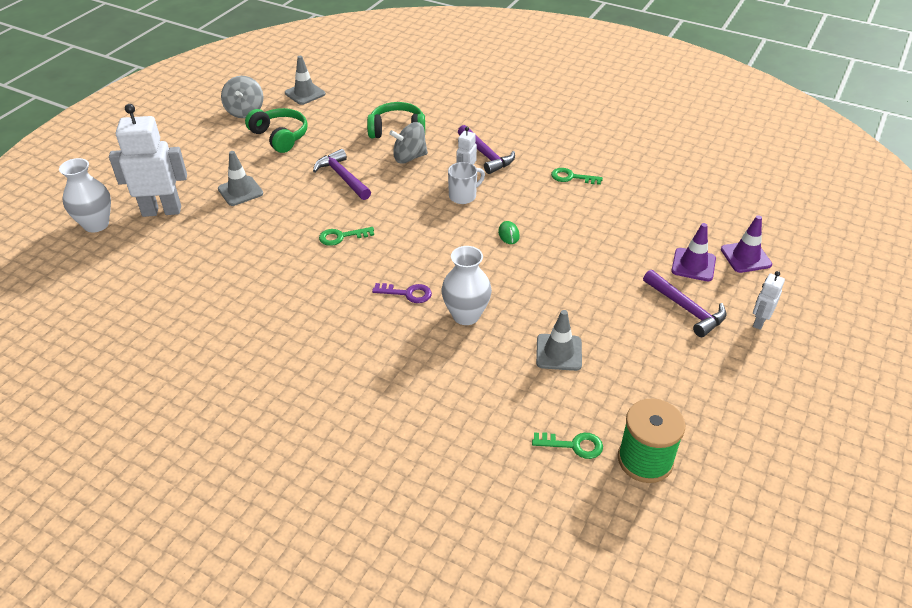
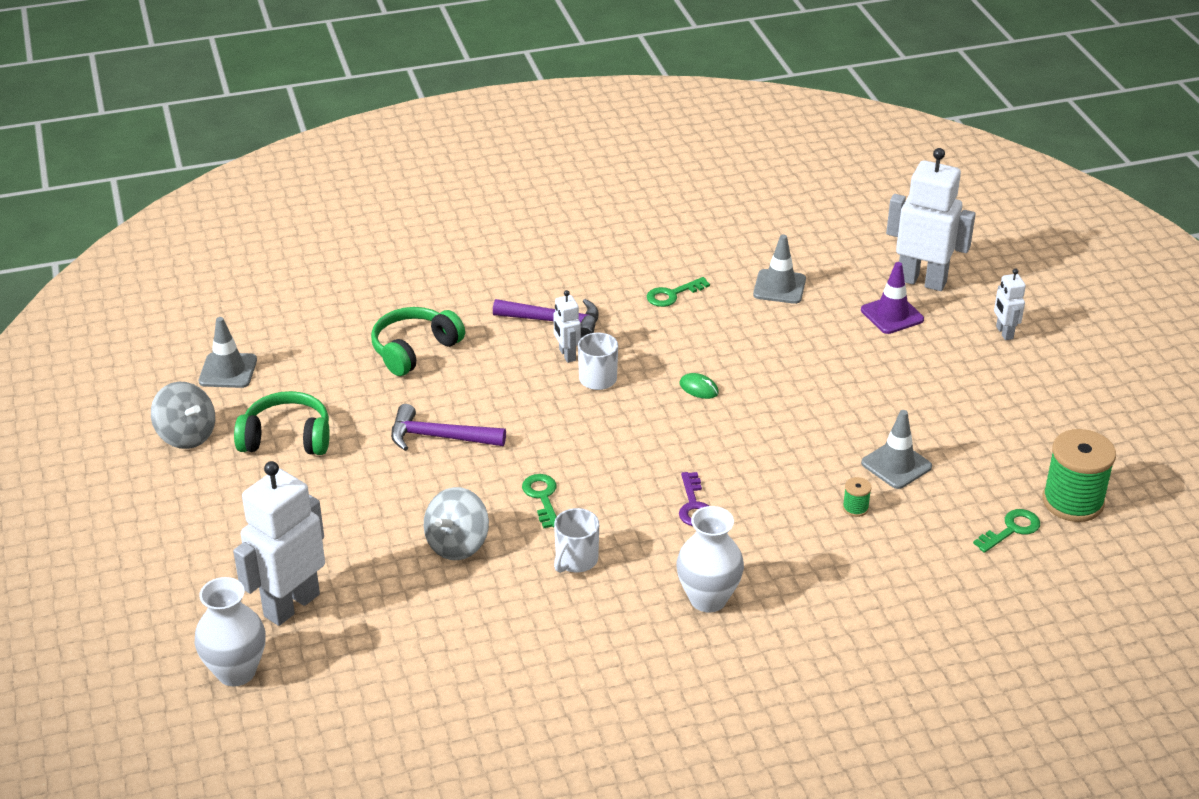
camera: 45 degrees left, 5 degrees down
grey traffic cone [218,151,263,206] -> grey traffic cone moved to [753,234,806,304]
green key [319,227,374,246] -> green key turned 135 degrees clockwise [522,474,557,528]
purple key [372,283,432,303] -> purple key turned 120 degrees clockwise [679,472,709,526]
grey spinning top [389,122,428,164] -> grey spinning top moved to [424,487,489,560]
white vase [441,246,492,325] -> white vase moved to [677,506,744,612]
purple hammer [643,270,726,337] -> none
purple traffic cone [721,215,772,273] -> white robot [886,148,976,291]
none -> white mug [554,508,599,573]
none -> green spool [843,477,871,517]

